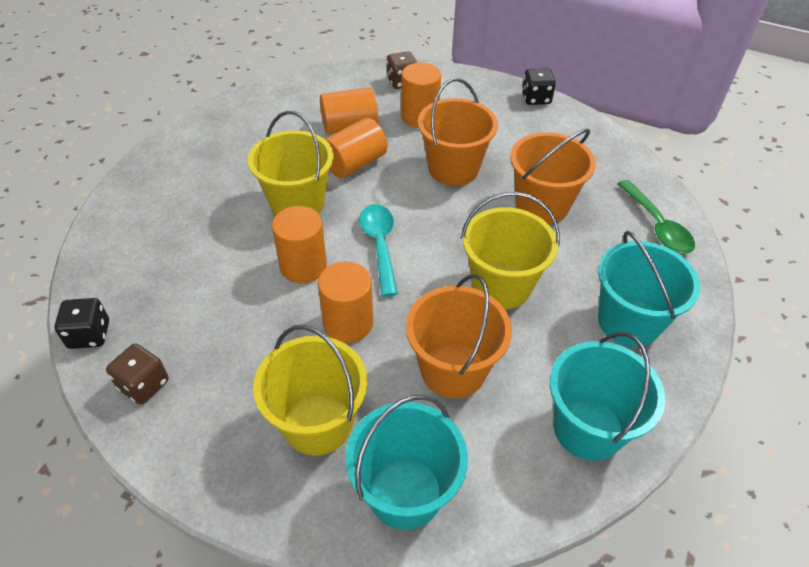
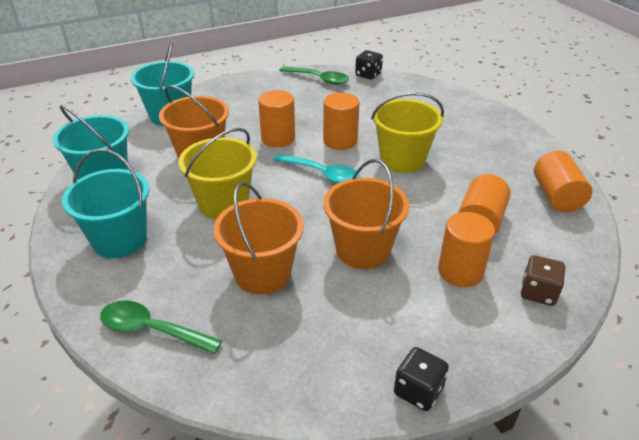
camera: 130 degrees right, 10 degrees down
brown dice [106,343,169,405] -> green spoon [279,66,349,85]
yellow bucket [253,325,368,456] -> none
orange cylinder [325,118,387,178] -> orange cylinder moved to [534,151,592,212]

